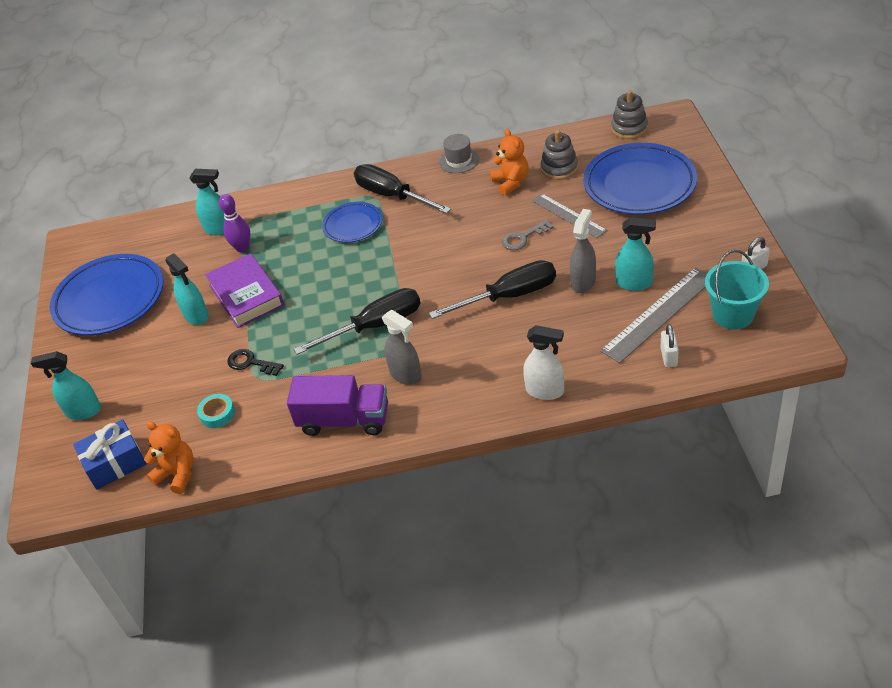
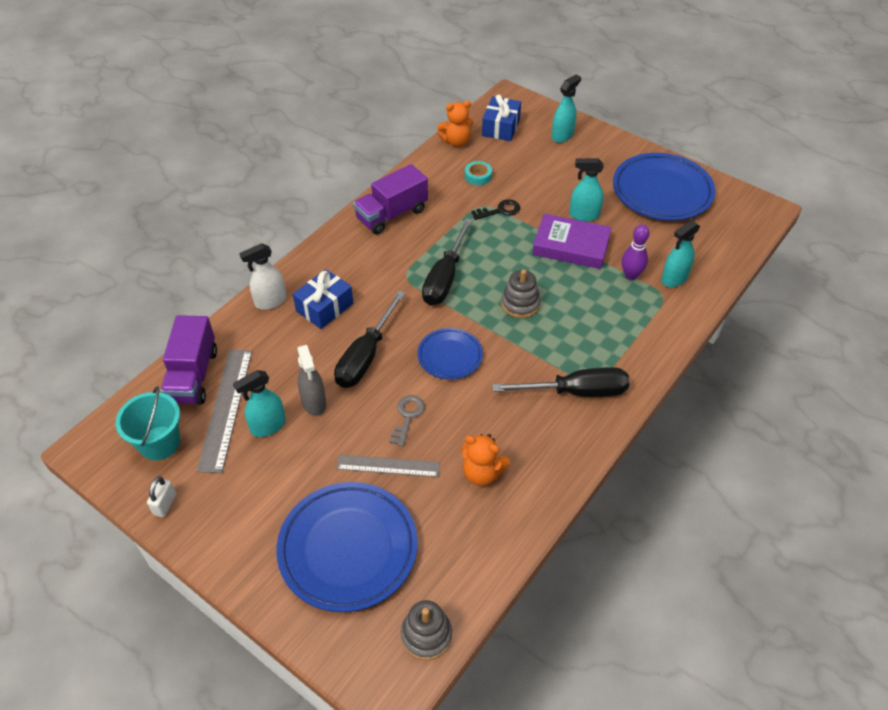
camera: 130 degrees right, 5 degrees up
blue plate [322,202,382,243] -> blue plate moved to [417,328,483,380]
grey spray bottle [382,310,422,385] -> none
grey hat [439,134,479,173] -> none
grey stacking toy [540,130,578,180] -> grey stacking toy moved to [501,269,540,318]
white padlock [661,324,679,367] -> purple truck [160,315,217,405]
none -> blue gift [293,269,353,329]

